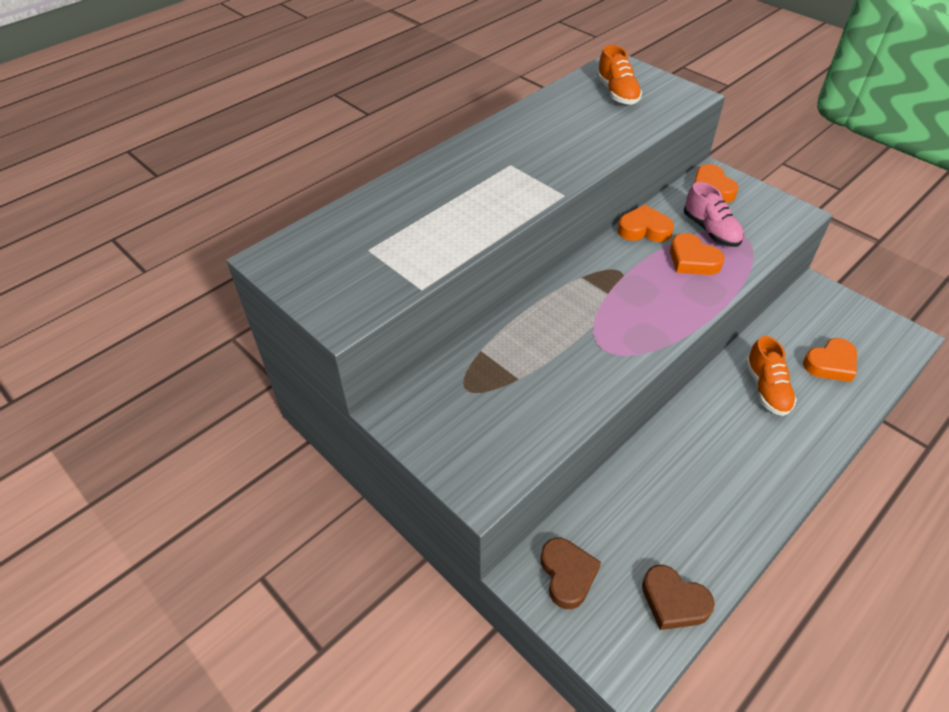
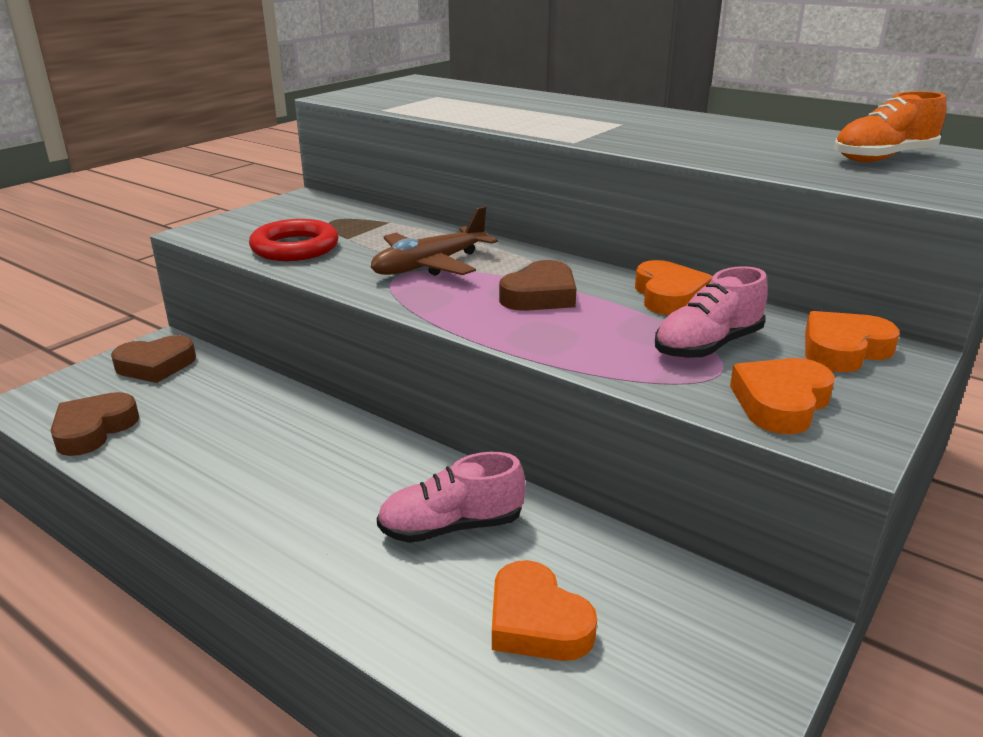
camera: 80 degrees right, 20 degrees down
orange heart [670,233,724,275] -> orange heart moved to [730,358,835,434]
orange shoe [746,336,797,416] -> pink shoe [377,452,525,543]
none -> red ring [249,219,339,261]
none -> brown plane [371,206,498,276]
none -> brown heart [499,260,576,311]

